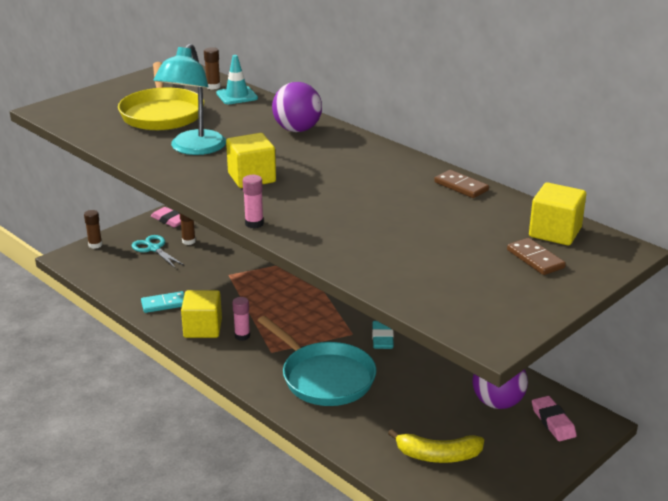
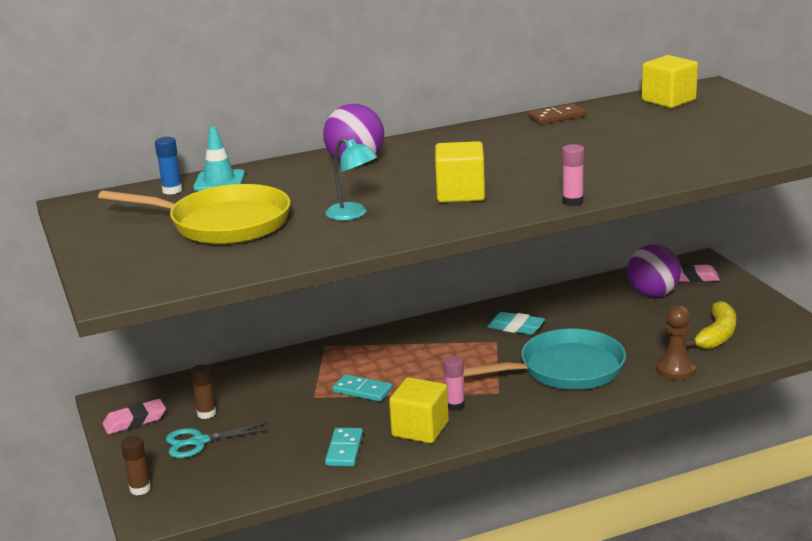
camera: 65 degrees left, 5 degrees down
turquoise lamp [154,43,226,155] -> turquoise lamp [325,138,377,220], size x0.57
brown glue stick [204,47,221,90] -> blue glue stick [155,137,182,195]
brown domino [507,238,566,275] -> none
none -> turquoise domino [332,374,392,402]
none -> brown pawn [656,305,696,380]

